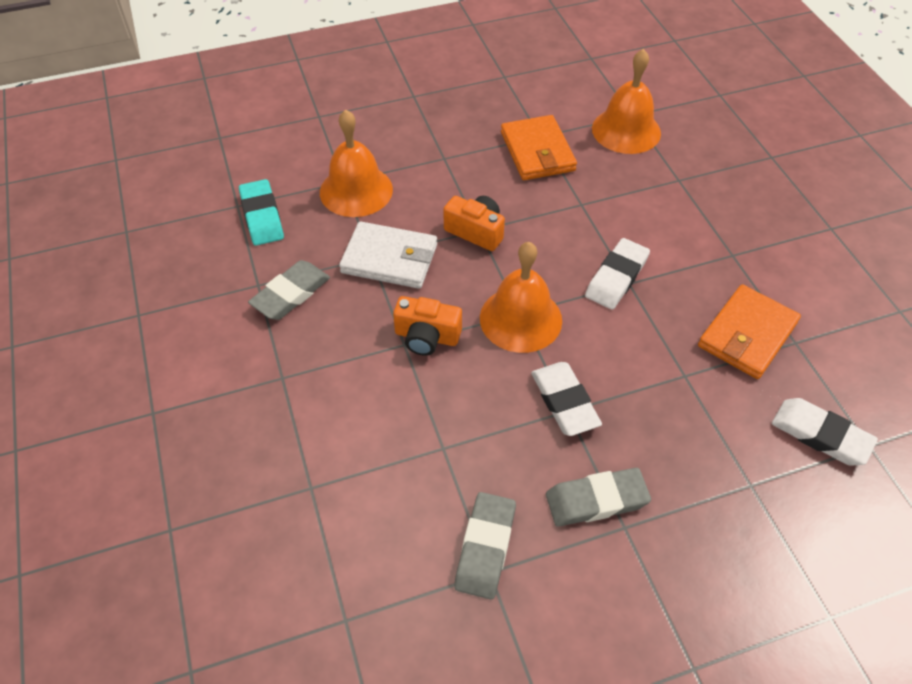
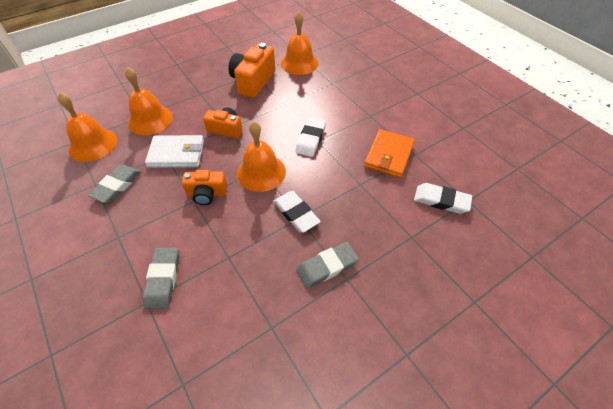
camera: 15 degrees left, 0 degrees up
turquoise eraser [239,179,284,246] -> orange bell [58,93,117,162]
grey eraser [454,492,516,600] -> grey eraser moved to [143,248,179,308]
orange wallet [501,115,577,180] -> orange camera [228,43,275,98]

